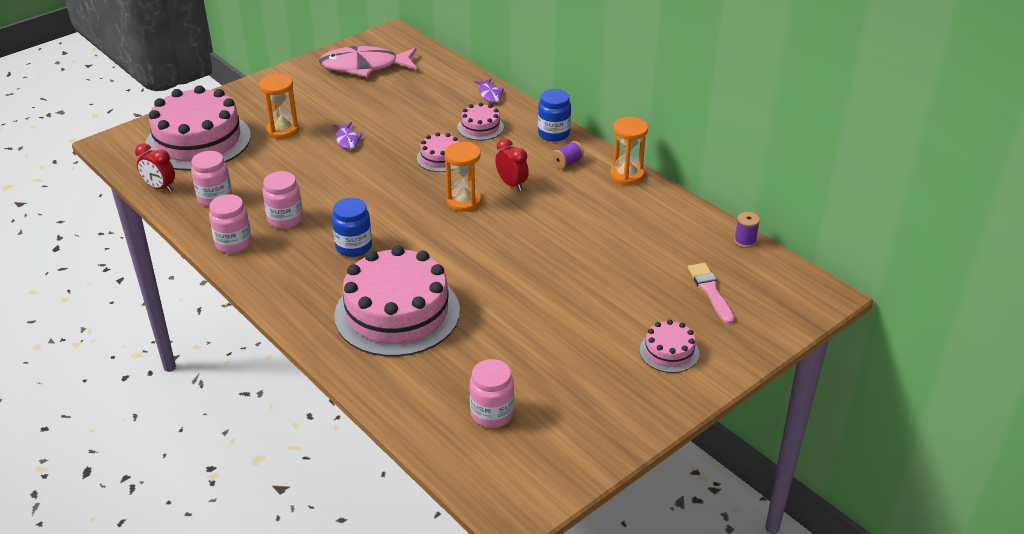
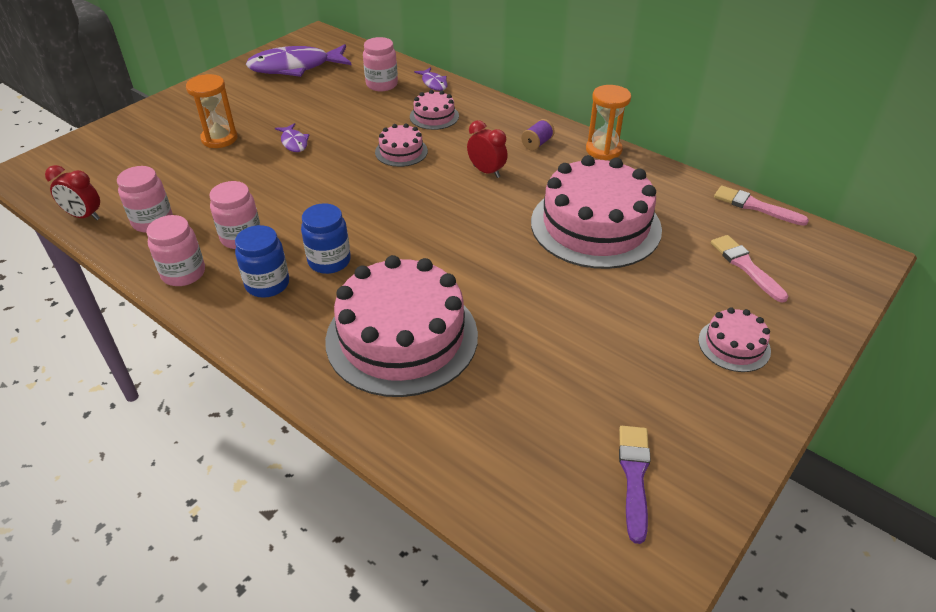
camera: 10 degrees left, 5 degrees up
pink cake [145,85,251,170] -> pink cake moved to [531,155,662,269]
pink fish [319,46,417,77] -> purple fish [246,44,352,77]
orange hourglass [445,142,482,212] -> none
pink jar [470,359,514,428] -> pink jar moved to [363,37,398,91]
blue jar [538,89,571,141] -> blue jar moved to [235,225,289,298]
purple spool [734,212,760,248] -> pink brush [714,185,809,226]
none -> purple brush [619,426,651,544]

